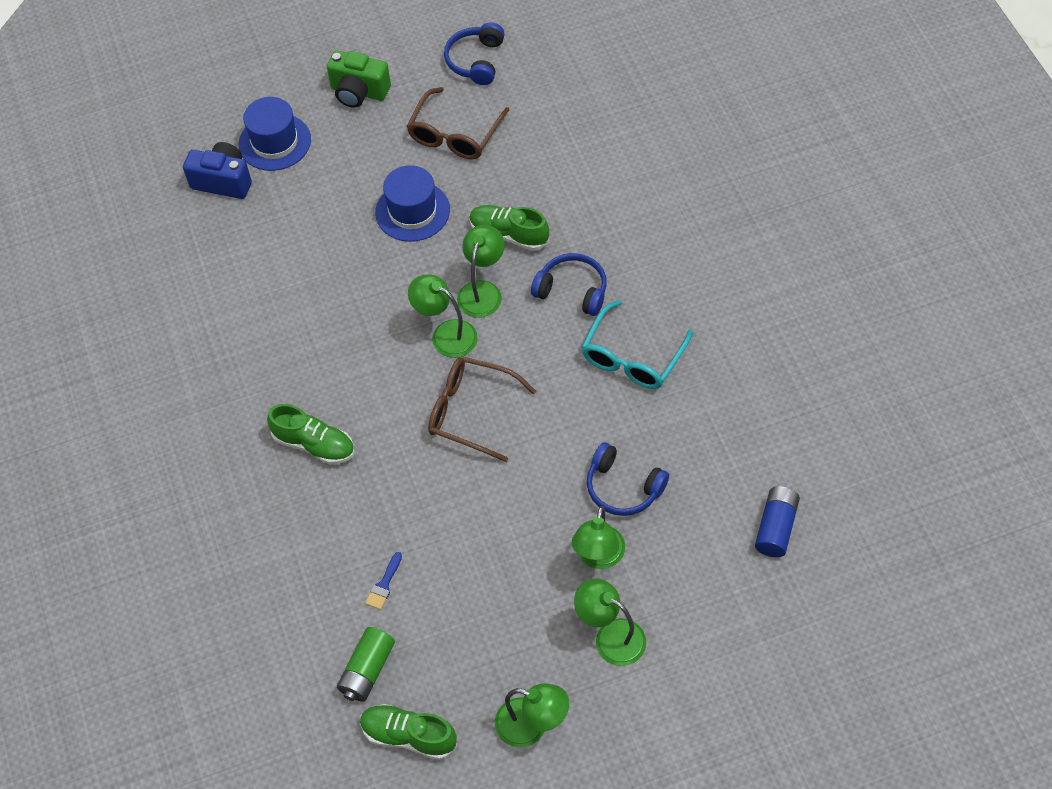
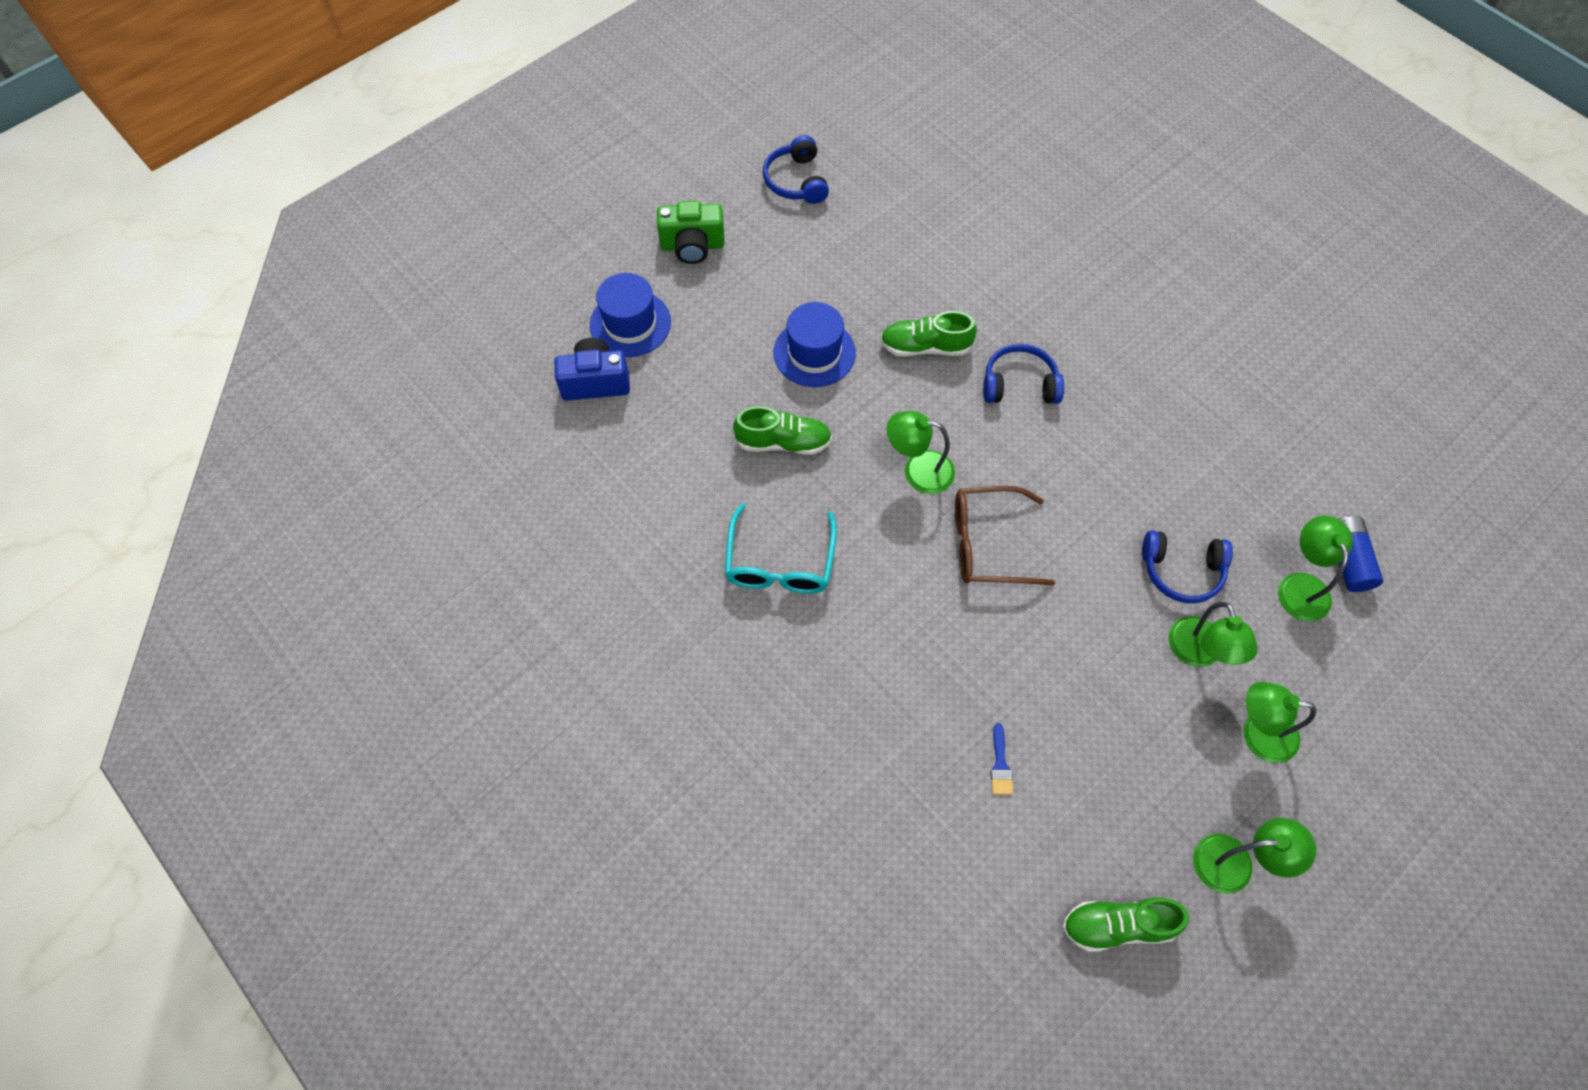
camera: 25 degrees left, 5 degrees up
green shoe [267,404,355,464] -> green shoe moved to [733,406,832,455]
green battery [337,627,395,702] -> none
brown glasses [407,87,509,159] -> none
green lamp [457,225,505,318] -> green lamp moved to [1278,515,1353,621]
turquoise glasses [581,300,693,389] -> turquoise glasses moved to [725,503,837,594]

